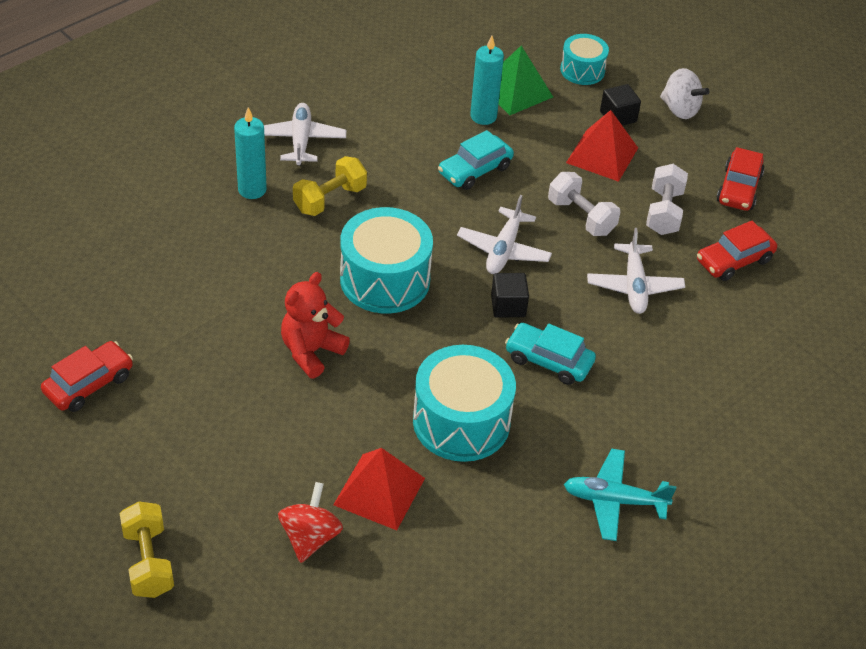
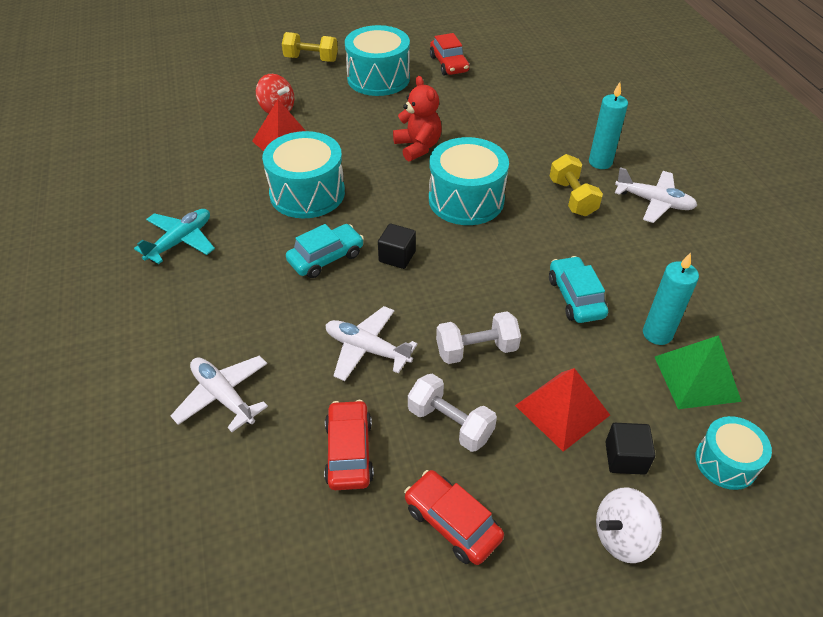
camera: 120 degrees right, 0 degrees up
white plane [457,195,552,274] -> white plane moved to [171,355,268,432]
none -> turquoise drum [345,25,410,96]

